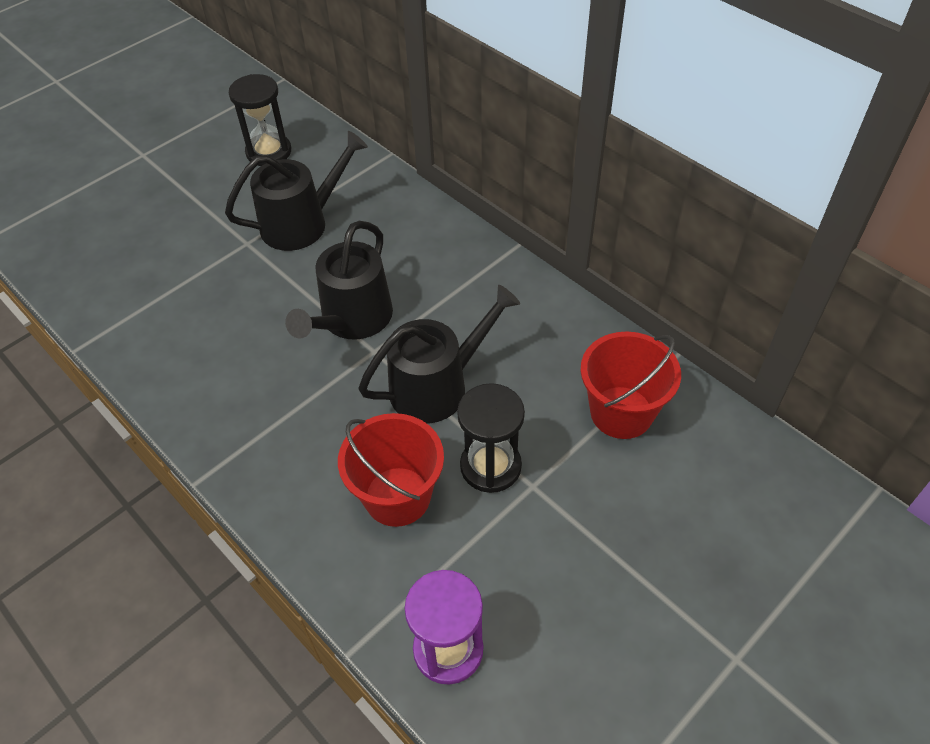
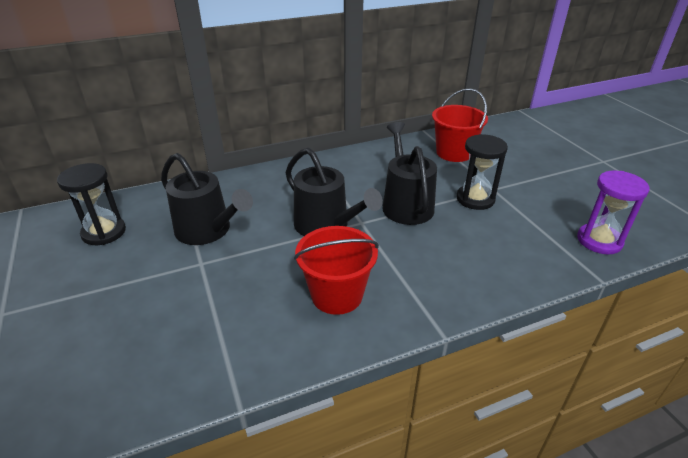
camera: 70 degrees left, 15 degrees down
black watering can [225,131,368,251] -> black watering can turned 135 degrees clockwise [161,153,253,245]
red bucket [338,413,444,527] -> red bucket moved to [294,226,379,315]

